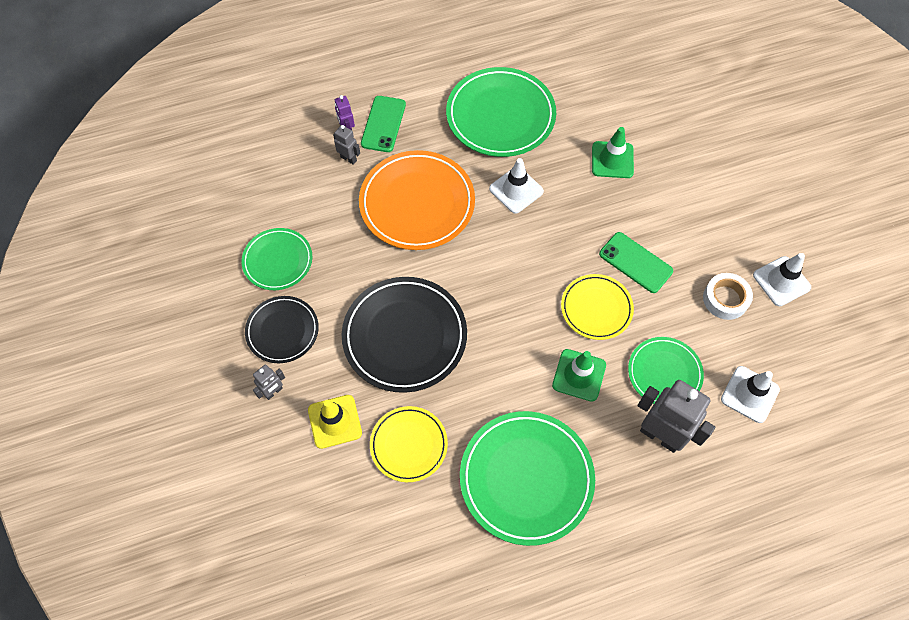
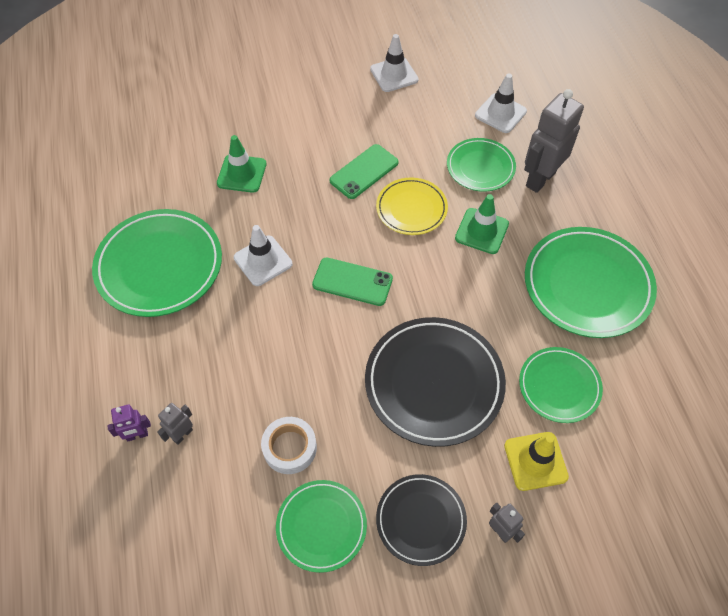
camera: 85 degrees left, 5 degrees down
orange plate [359,150,475,250] -> none
green phone [361,96,406,152] -> green phone moved to [312,257,393,306]
yellow plate [370,406,448,482] -> green plate [519,347,603,423]
white tape [703,273,753,320] -> white tape moved to [261,417,317,474]

